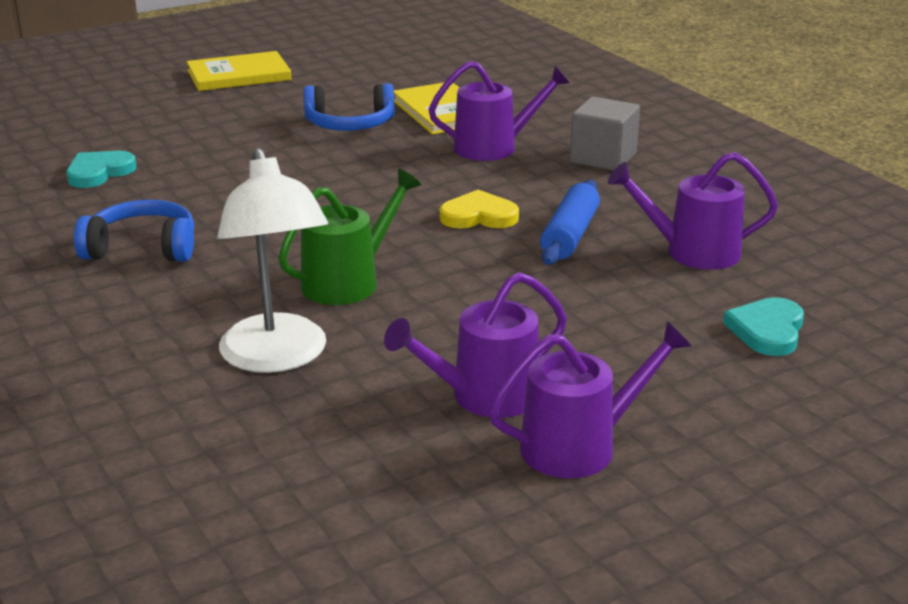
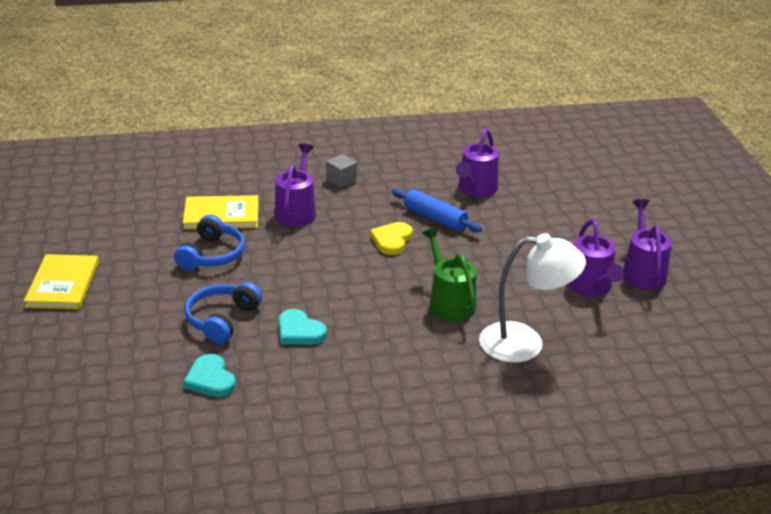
camera: 70 degrees left, 5 degrees up
blue headphones [74,200,194,262] -> blue headphones moved to [185,282,262,344]
grey cube [570,97,640,171] -> grey cube [326,154,357,188], size x0.66
turquoise heart [723,297,804,356] -> turquoise heart moved to [278,309,327,345]

